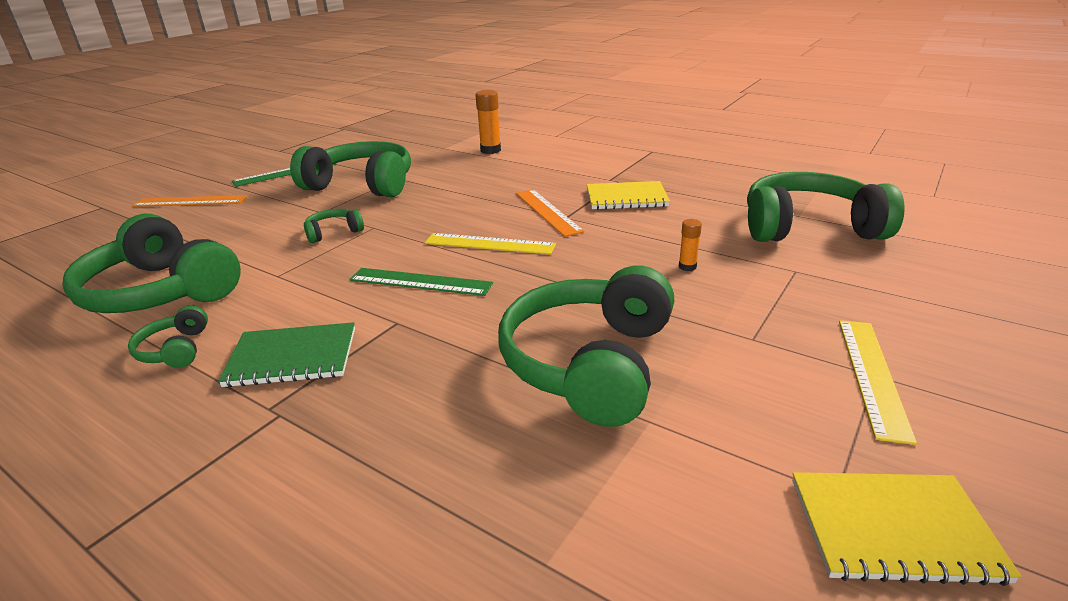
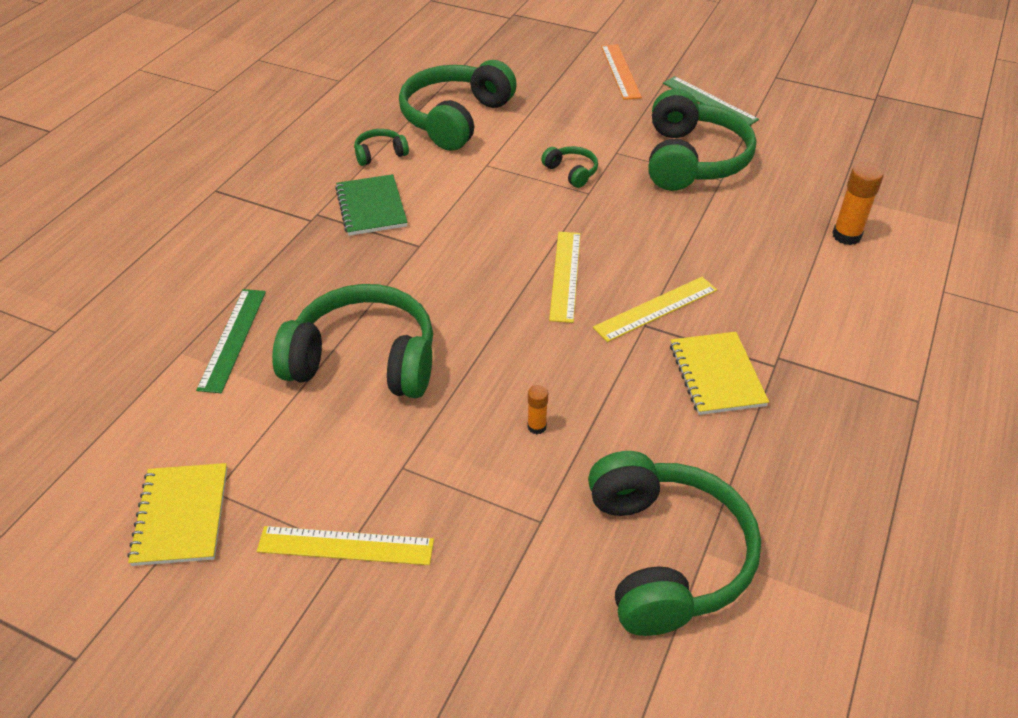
camera: 80 degrees right, 15 degrees up
green ruler [349,268,493,296] -> green ruler moved to [196,289,266,393]
orange ruler [516,189,584,237] -> yellow ruler [593,277,717,342]

